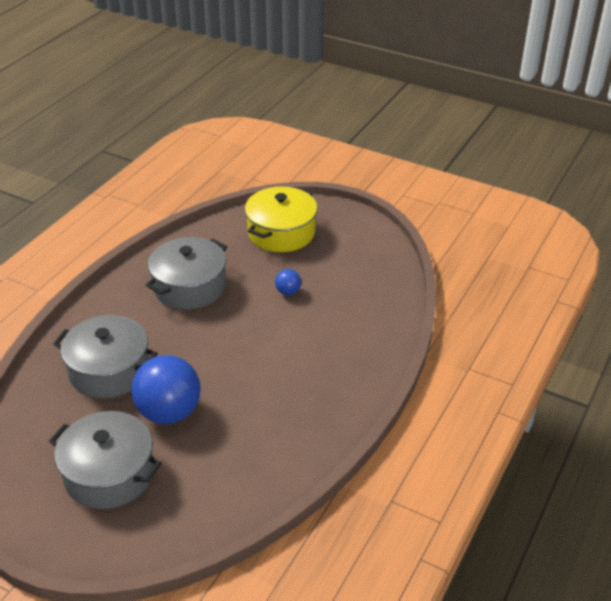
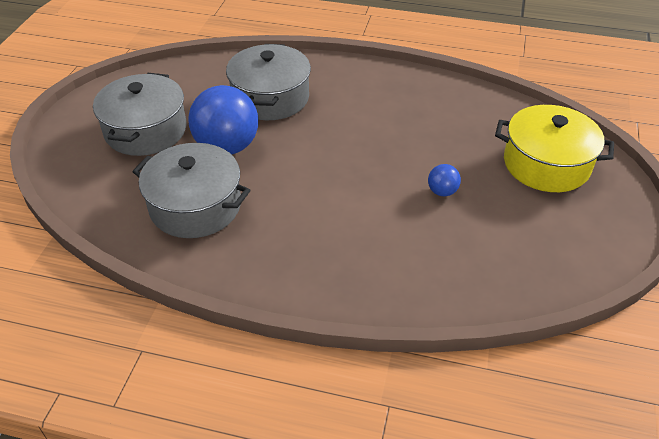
camera: 75 degrees right, 5 degrees up
grey pot [146,237,227,310] -> grey pot moved to [132,143,250,238]

